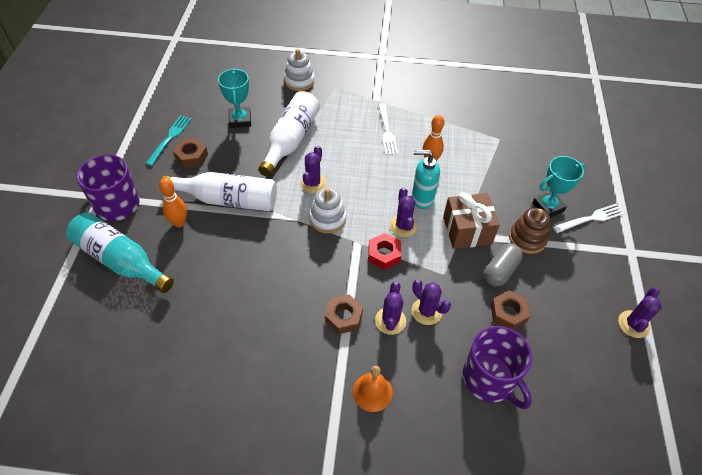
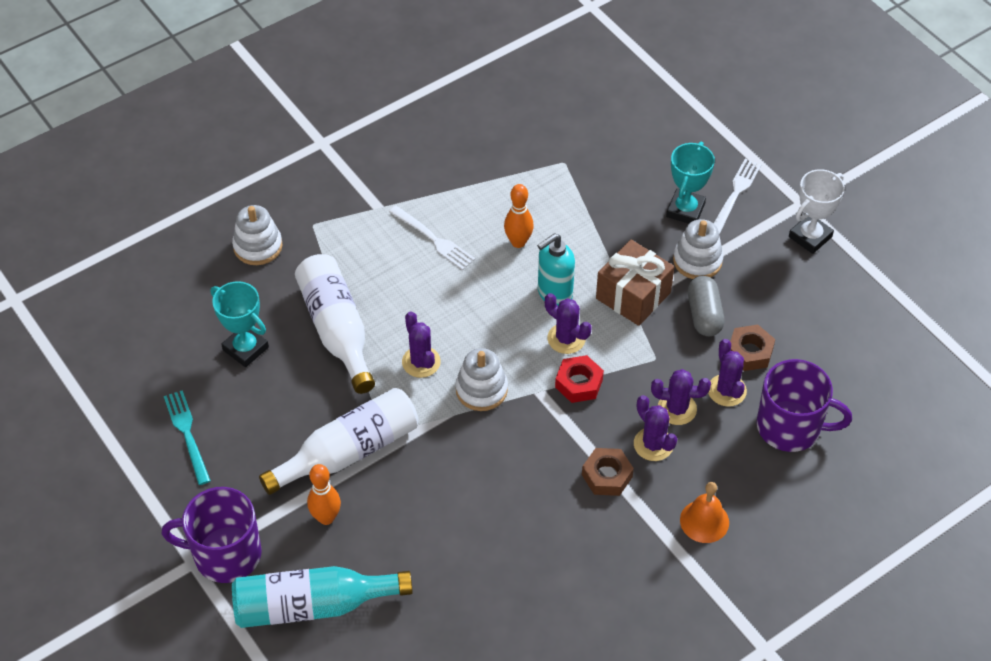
camera: 40 degrees left, 0 degrees up
brown nut [173,138,208,168] -> none
brown stacking toy [509,208,550,254] -> white stacking toy [673,219,723,279]
purple cactus [618,287,662,338] -> purple cactus moved to [708,339,747,407]
none -> white trophy [789,169,845,254]

